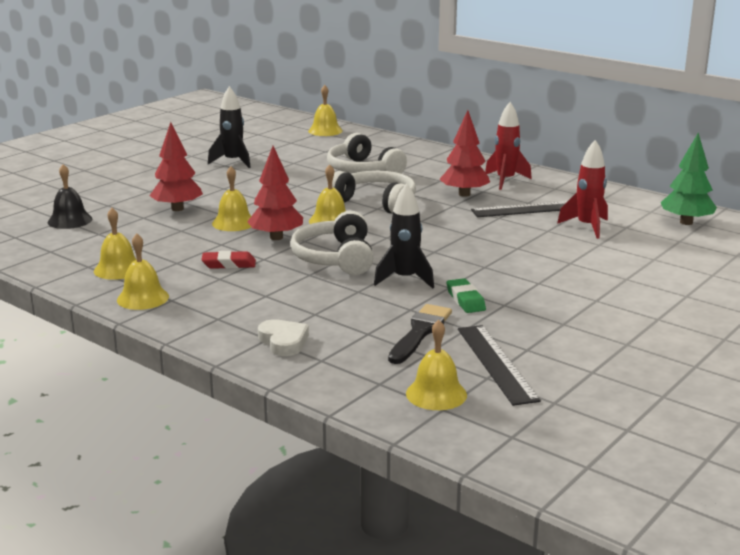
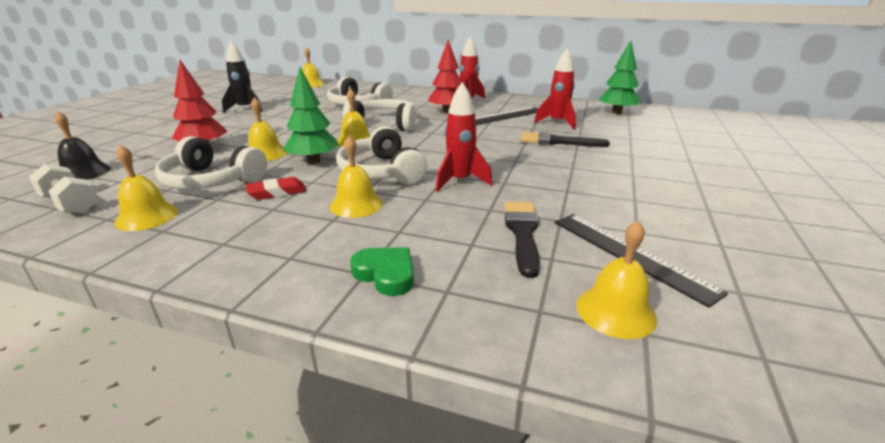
camera: 20 degrees left, 5 degrees up
yellow bell [117,233,169,310] -> yellow bell moved to [330,136,383,218]
red tree [247,146,303,240] -> green tree [283,67,339,164]
white heart [258,319,309,356] -> green heart [350,247,414,296]
black rocket [374,183,434,289] -> red rocket [436,82,492,192]
green eraser [446,278,486,313] -> none
none -> white dumbbell [29,164,99,214]
none -> white headphones [155,136,267,189]
none -> black brush [521,132,610,147]

